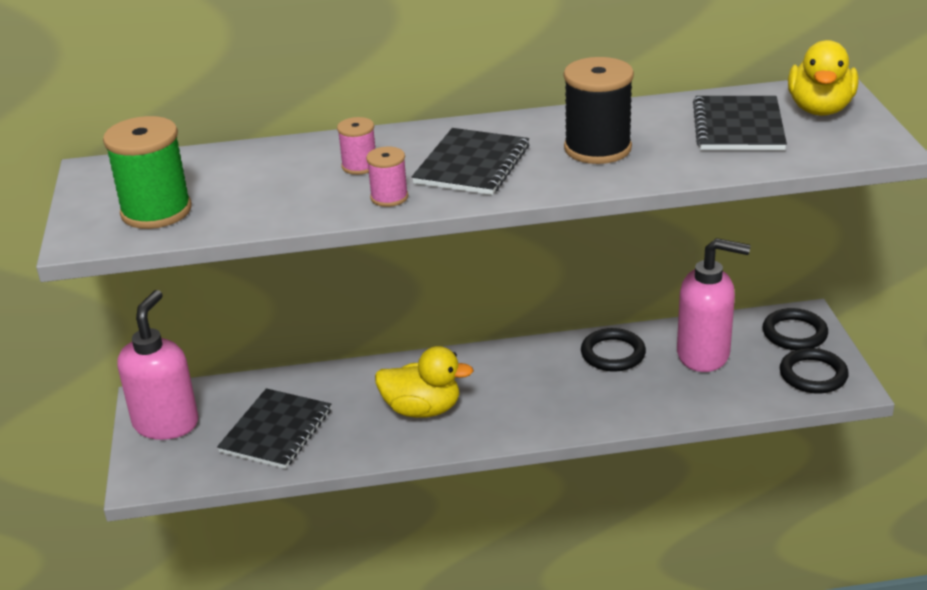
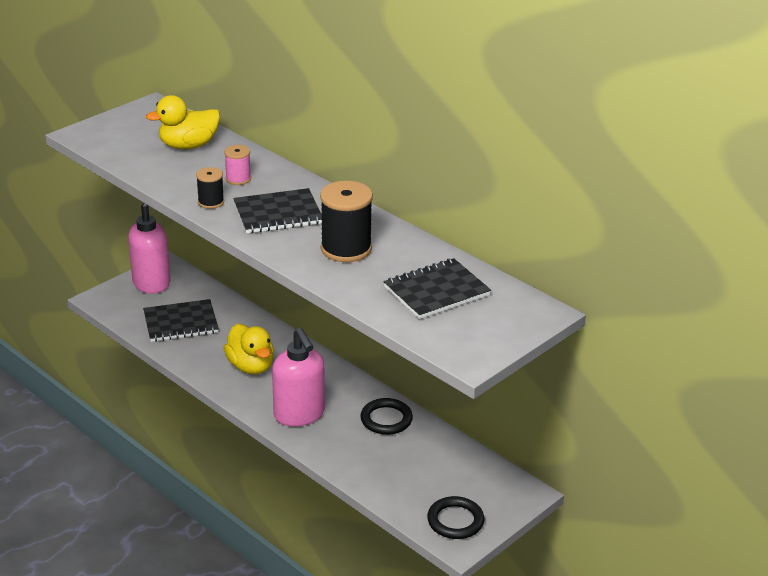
camera: 50 degrees right, 0 degrees up
green spool [103,116,192,229] -> none
pink spool [366,147,408,207] -> black spool [196,167,224,209]
pink soap dispenser [677,238,751,372] -> pink soap dispenser moved to [272,328,325,427]
black ring [763,308,828,350] -> none
yellow duck [788,40,858,116] -> yellow duck moved to [146,95,220,149]

